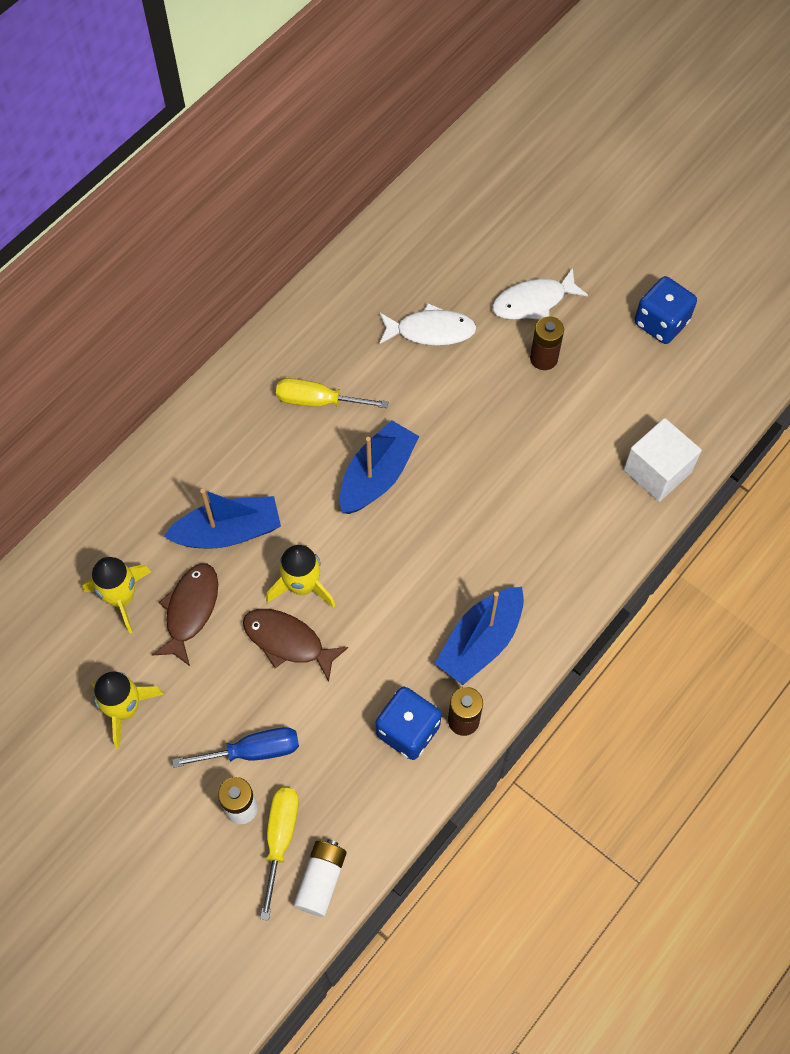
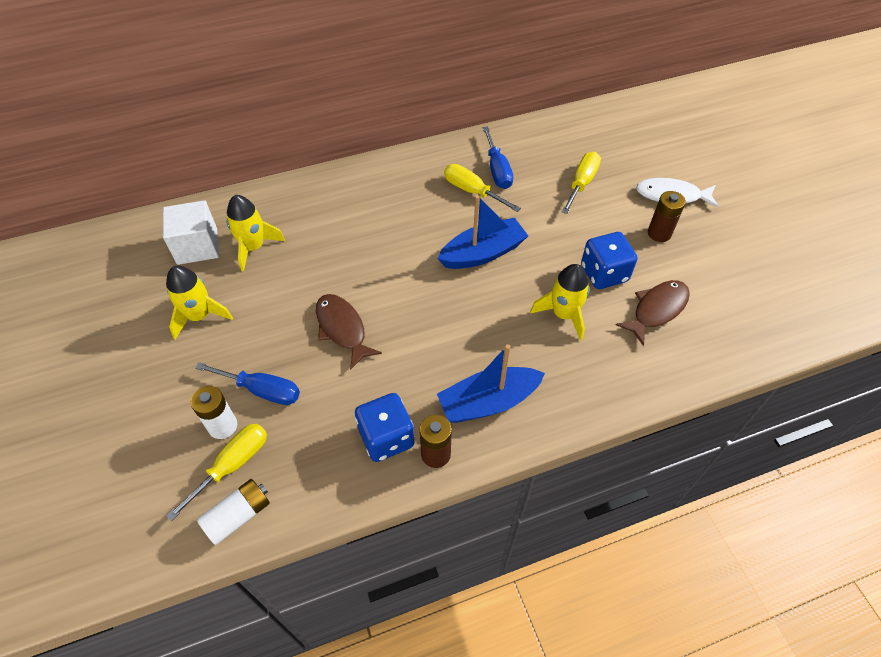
camera: 30 degrees right, 10 degrees down
brown fish [152,564,218,666] -> brown fish moved to [616,280,690,346]
blue boat [163,489,281,549] -> none
yellow rocket [266,545,335,608] -> yellow rocket moved to [530,264,590,341]
white fish [379,303,477,346] -> yellow screwdriver [561,152,601,214]
white cube [624,418,702,502] -> white cube moved to [163,200,219,265]
blue dice [634,276,697,344] -> blue dice moved to [581,232,637,289]
none -> blue screwdriver [483,127,513,189]

